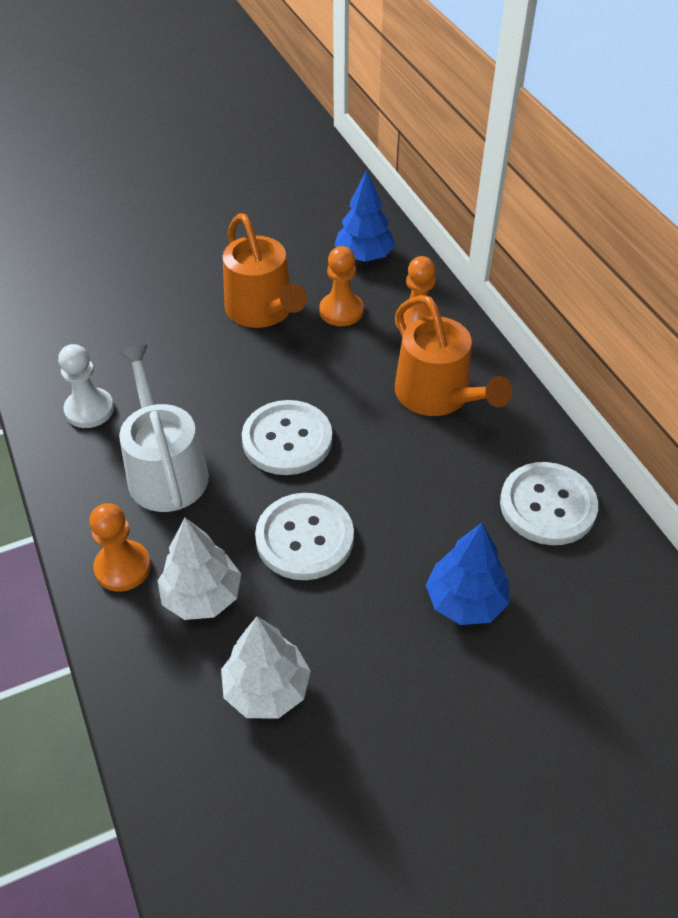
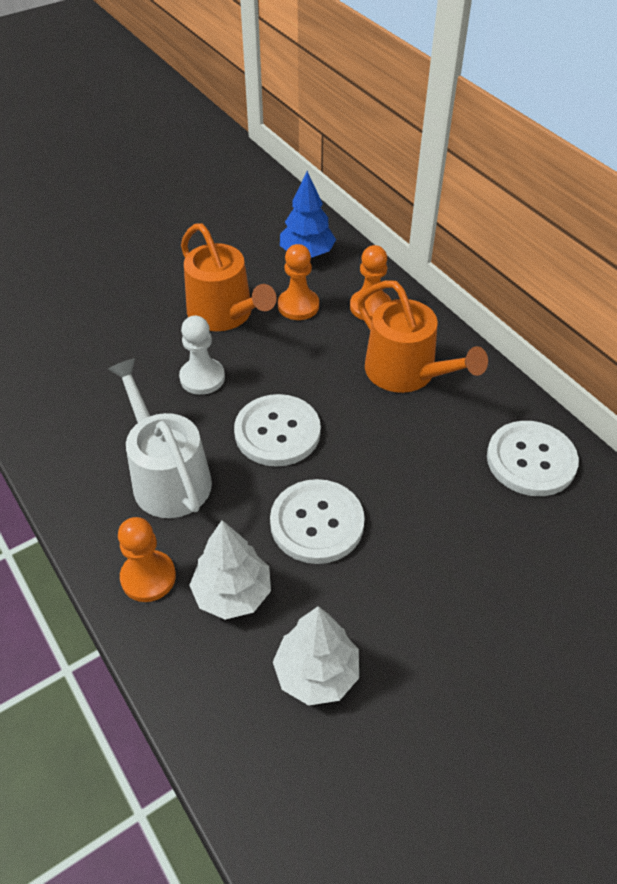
camera: 10 degrees left, 0 degrees up
white pawn [58,344,114,428] -> white pawn moved to [179,316,225,395]
blue tree [426,523,509,625] -> none

